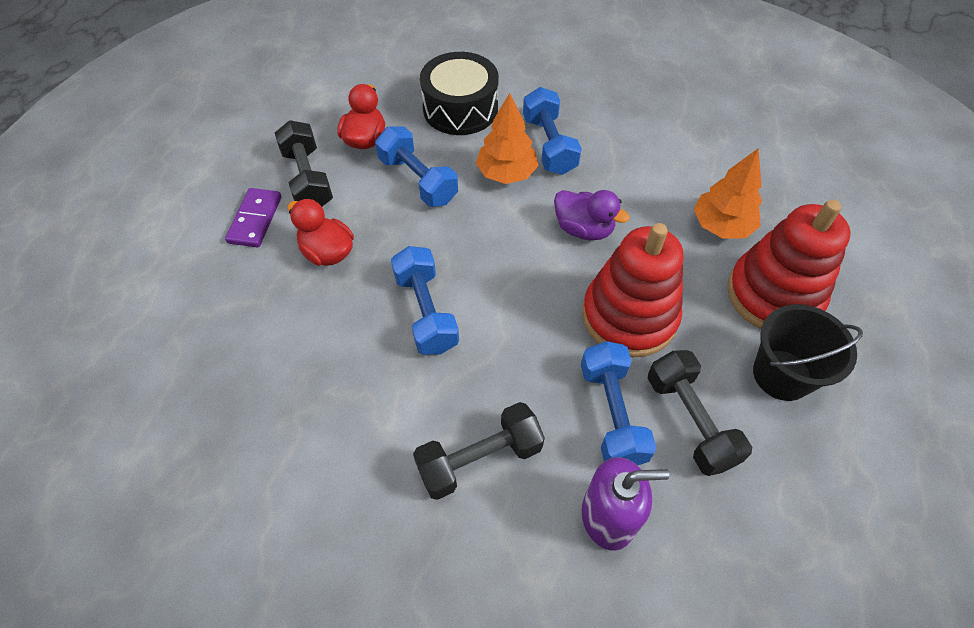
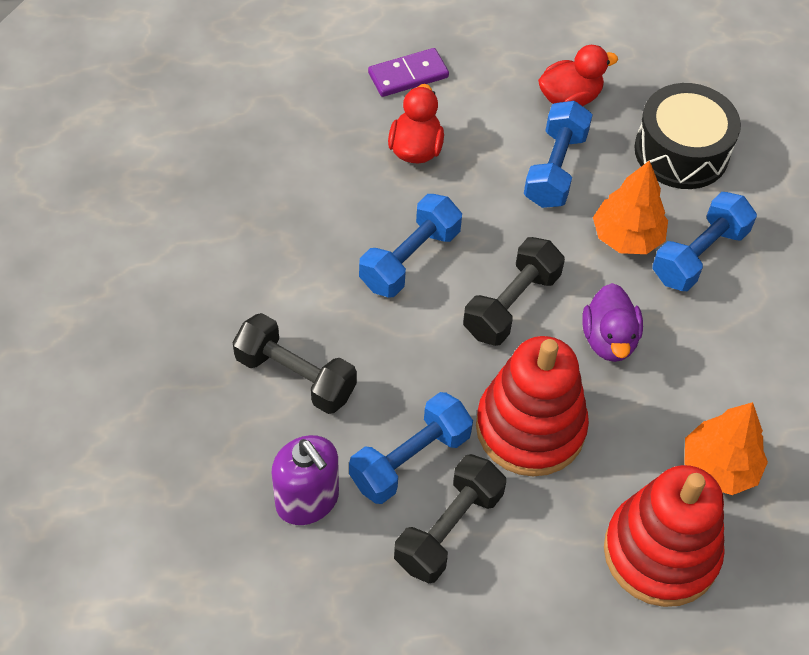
camera: 55 degrees right, 0 degrees up
black dumbbell [275,120,333,206] -> black dumbbell moved to [463,237,565,346]
black bucket [753,304,863,401] -> none

